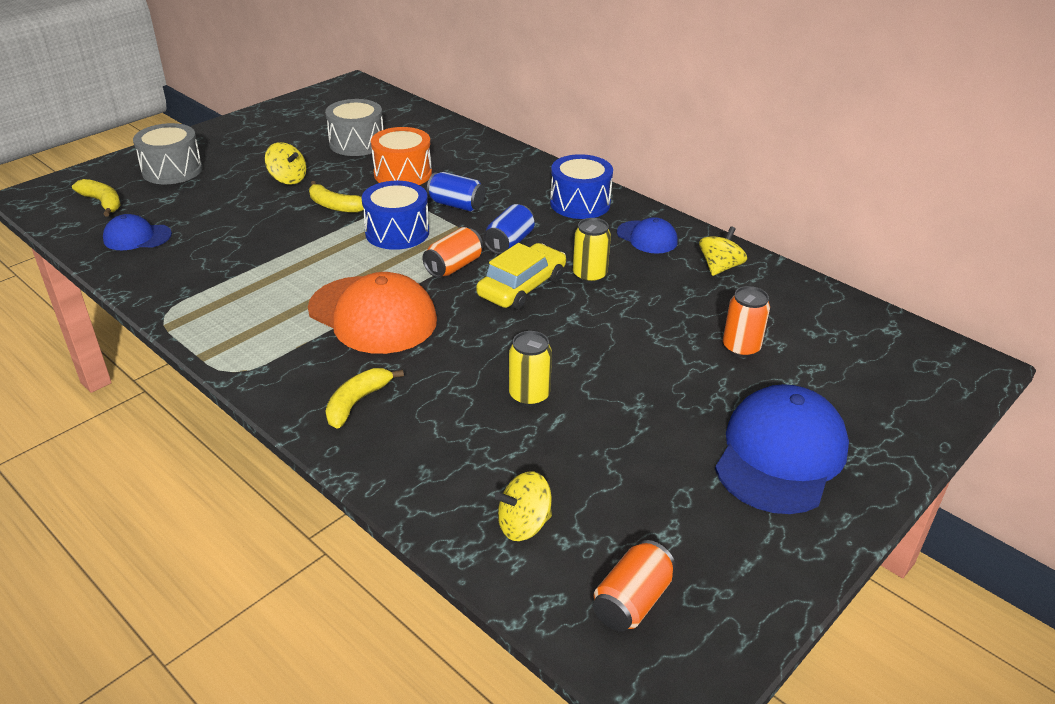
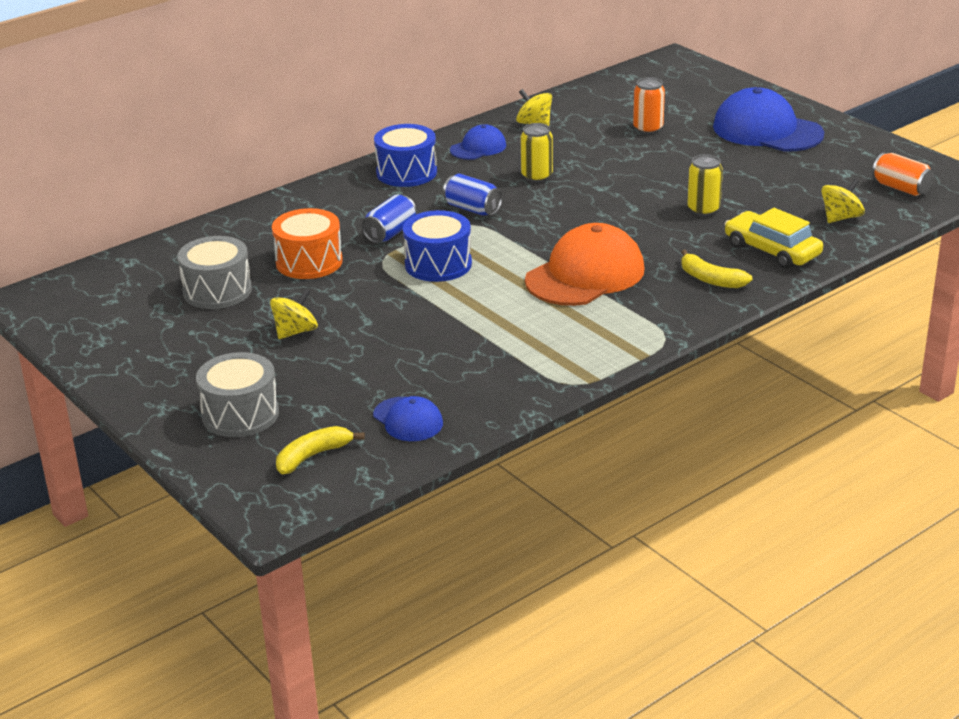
camera: 80 degrees left, 5 degrees down
blue cap [103,214,172,250] -> blue cap turned 45 degrees counterclockwise [373,396,443,441]
yellow banana [309,181,364,213] -> none
orange can [422,227,483,278] -> none
yellow car [476,243,566,309] -> yellow car moved to [725,208,823,269]
yellow spinning top [495,471,552,541] -> yellow spinning top turned 120 degrees counterclockwise [821,179,865,223]

